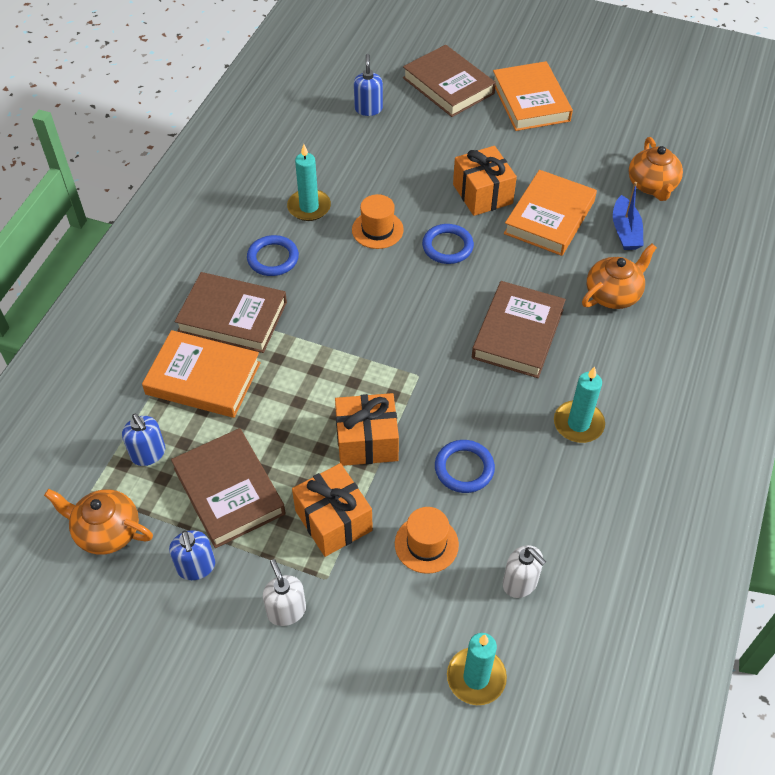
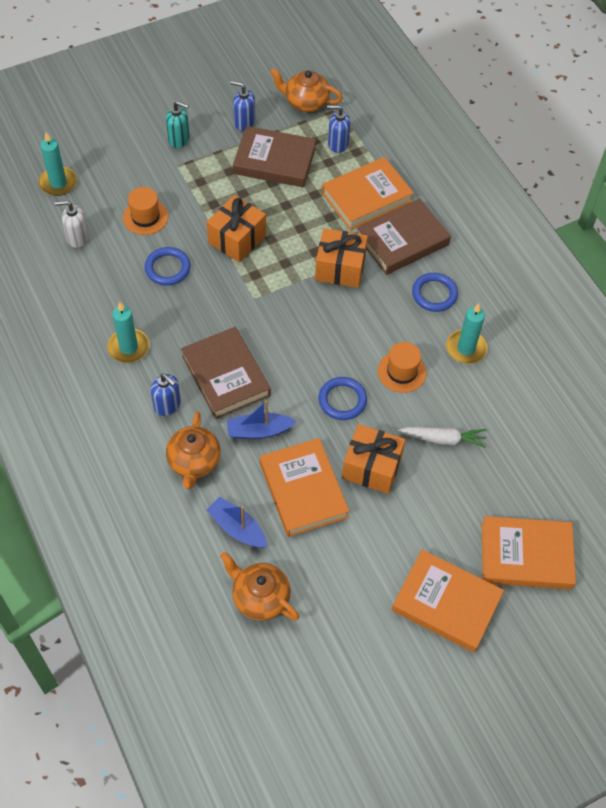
camera: 130 degrees right, 5 degrees up
orange teapot [44,489,153,555] -> orange teapot turned 135 degrees counterclockwise [270,68,343,112]
white soap dispenser [263,559,306,626] -> turquoise soap dispenser [166,101,190,148]
orange gift [292,463,373,557] -> orange gift moved to [315,228,368,288]
blue soap dispenser [354,54,383,116] -> blue soap dispenser moved to [151,374,181,416]
brown book [403,45,496,117] -> orange book [482,516,576,590]
none -> blue boat [227,400,296,439]
none -> white carrot [397,427,486,448]

